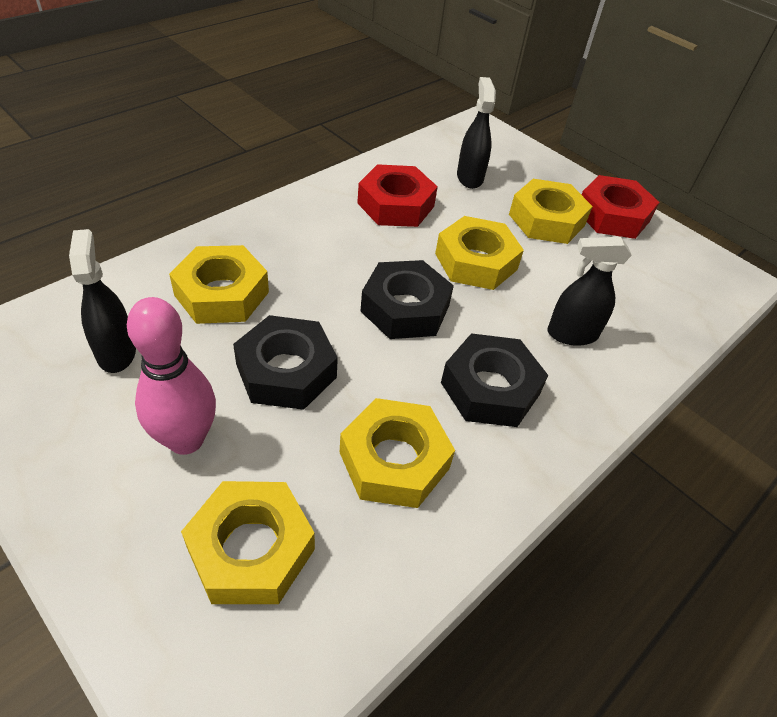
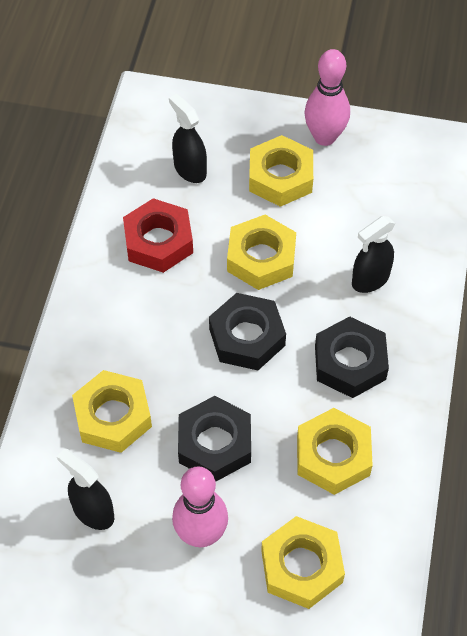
camera: 30 degrees left, 10 degrees up
red nut [582,175,659,239] -> pink bowling pin [304,49,350,146]

